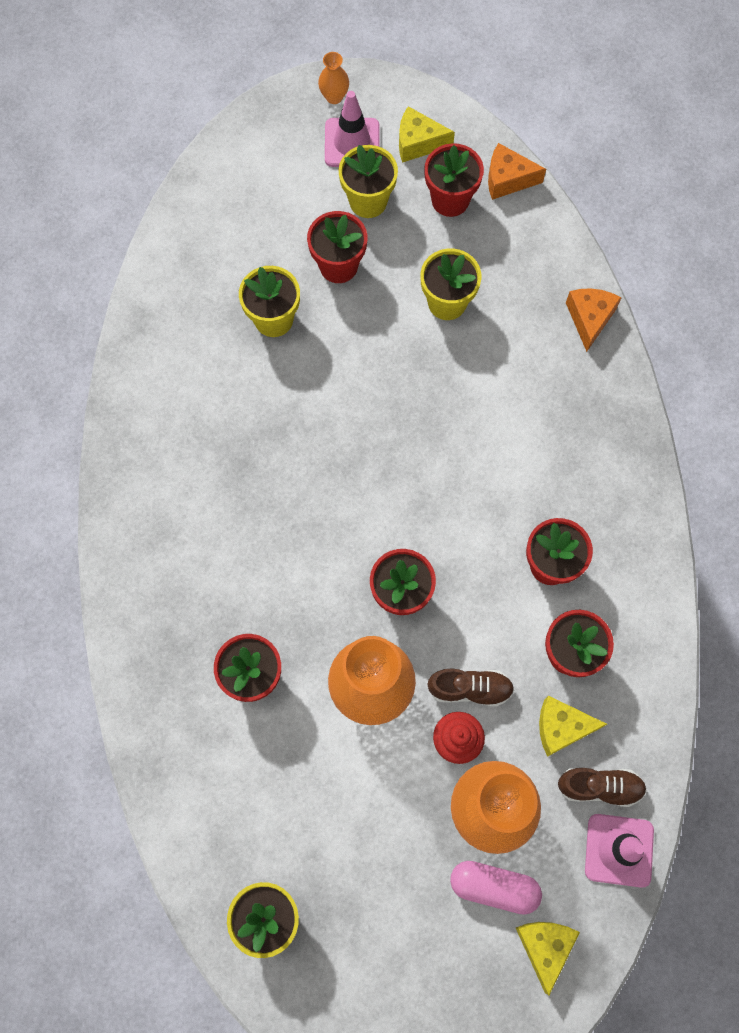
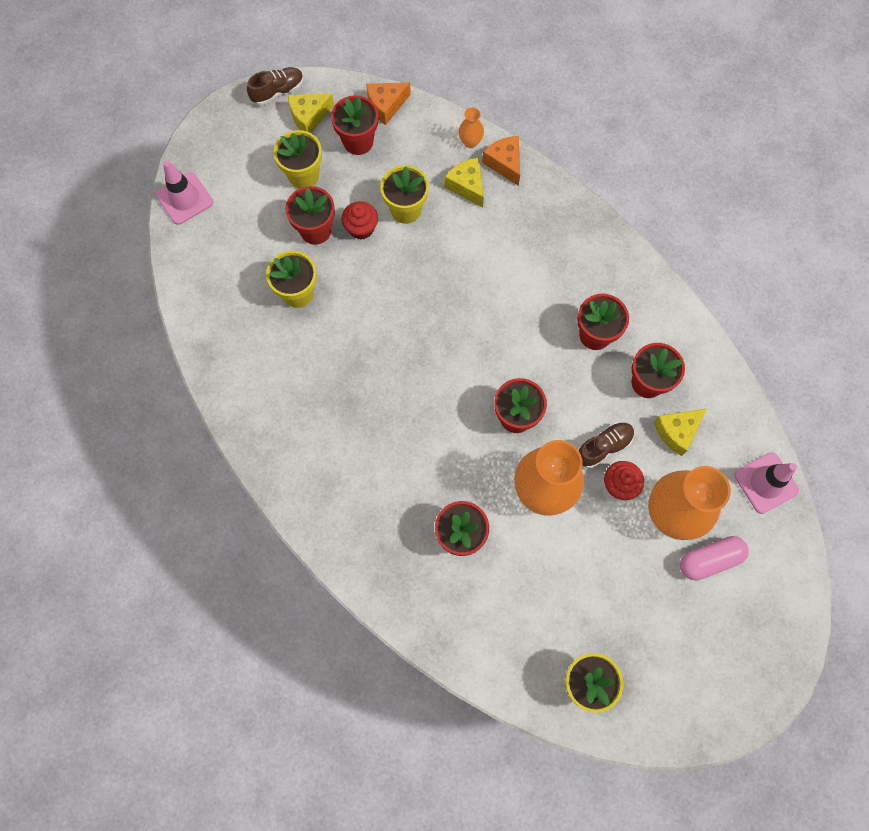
camera: 35 degrees left, 0 degrees up
orange vase [318,52,349,104] -> orange vase moved to [459,107,484,148]
pink traffic cone [325,91,379,167] -> pink traffic cone moved to [156,160,213,225]
yellow cheese [516,922,580,995] -> yellow cheese moved to [444,158,484,208]
brown shoe [558,768,647,807] -> brown shoe moved to [247,67,304,106]
none -> red cupcake [341,201,378,239]

